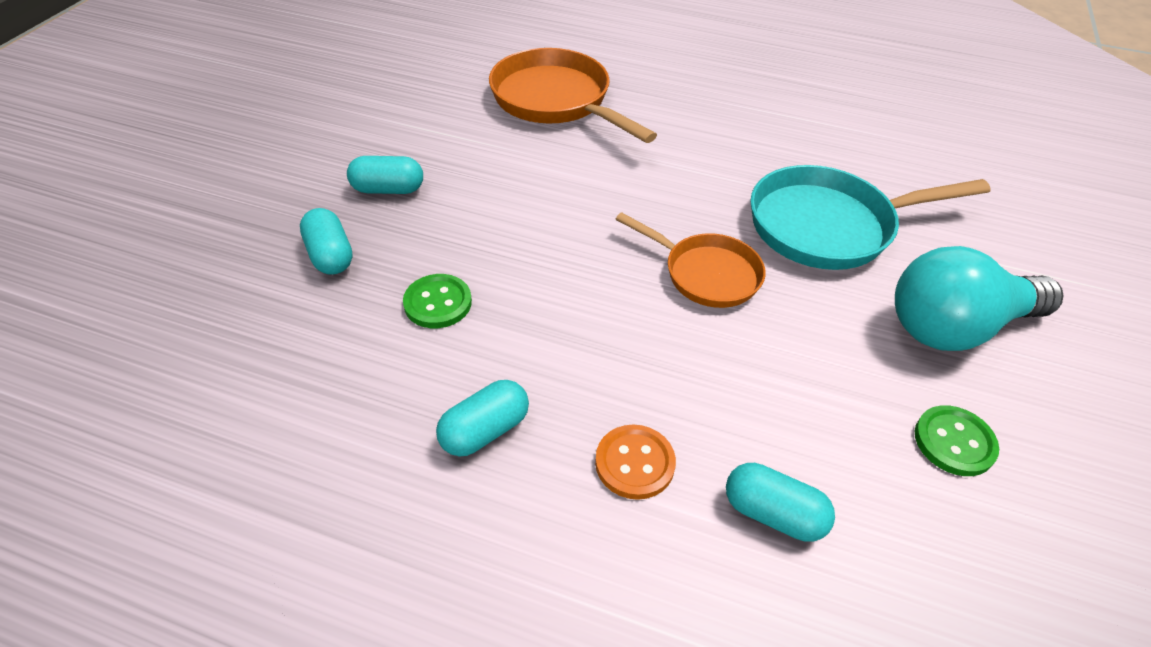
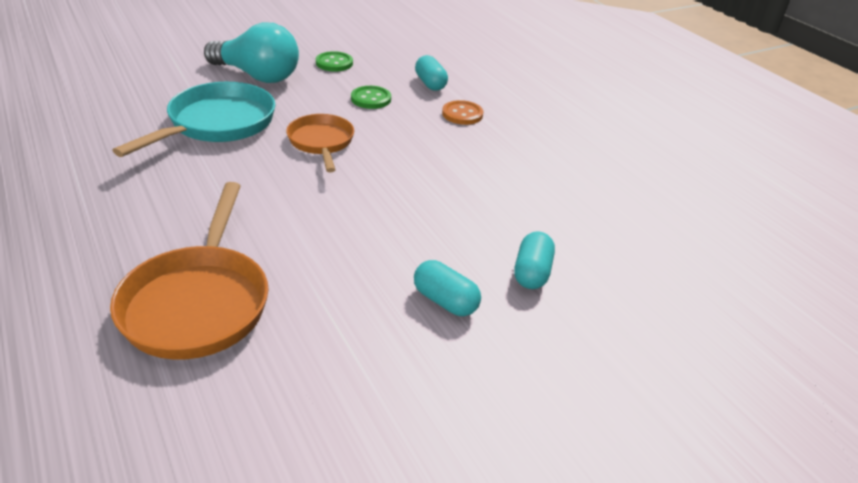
camera: 140 degrees left, 10 degrees down
green button [403,274,472,328] -> green button moved to [351,86,391,109]
turquoise capsule [436,380,529,457] -> none
turquoise pan [750,165,991,270] -> turquoise pan turned 90 degrees counterclockwise [112,82,276,157]

